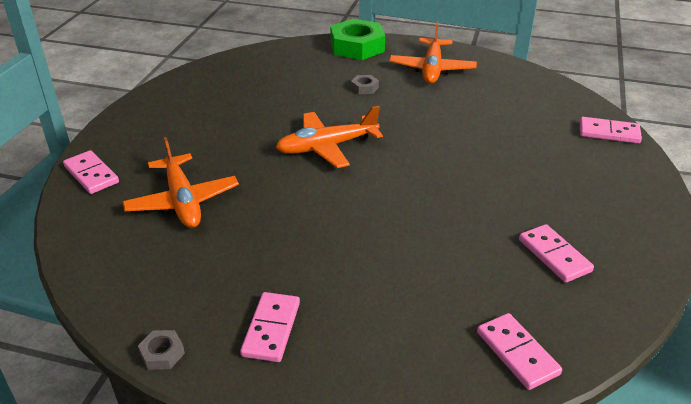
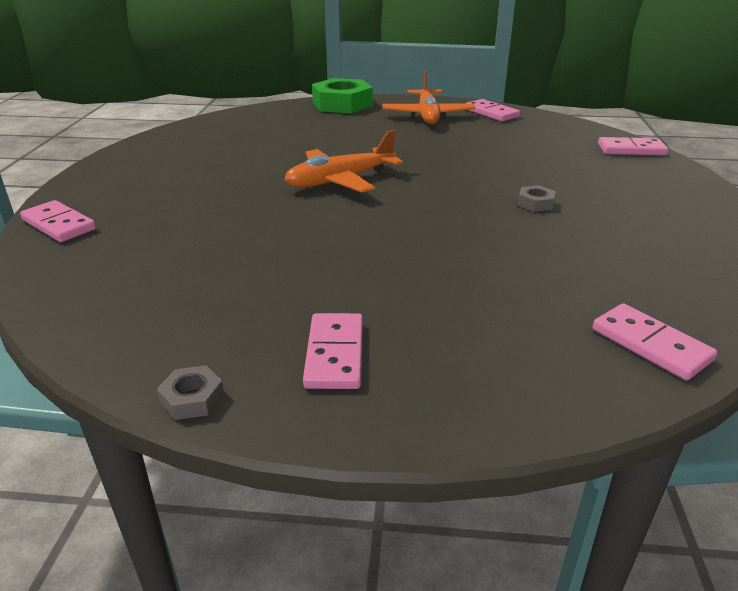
camera: 10 degrees left, 5 degrees down
orange plane [122,137,239,228] -> none
grey nut [351,75,379,94] -> grey nut moved to [518,185,556,212]
pink domino [519,224,594,283] -> pink domino moved to [467,99,520,122]

